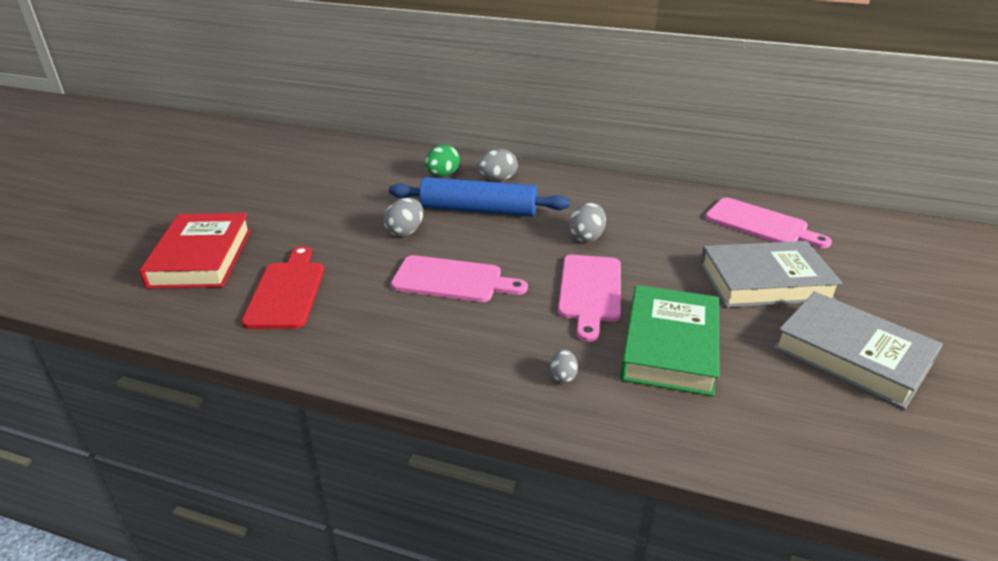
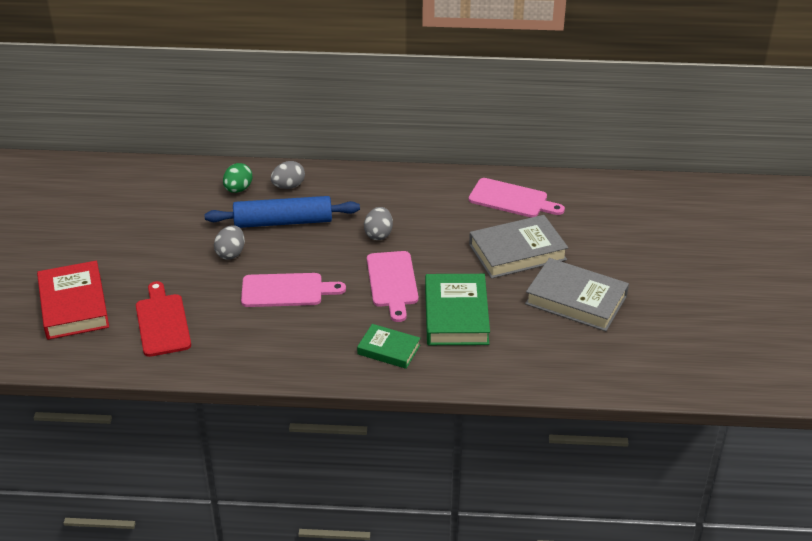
camera: 15 degrees left, 5 degrees up
grey egg [549,349,578,384] -> green book [357,324,420,369]

